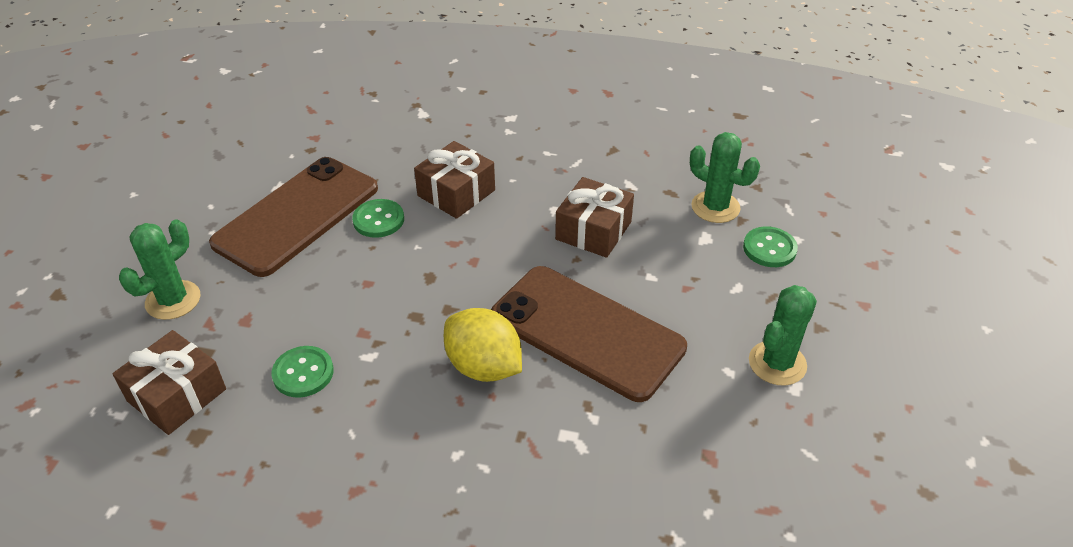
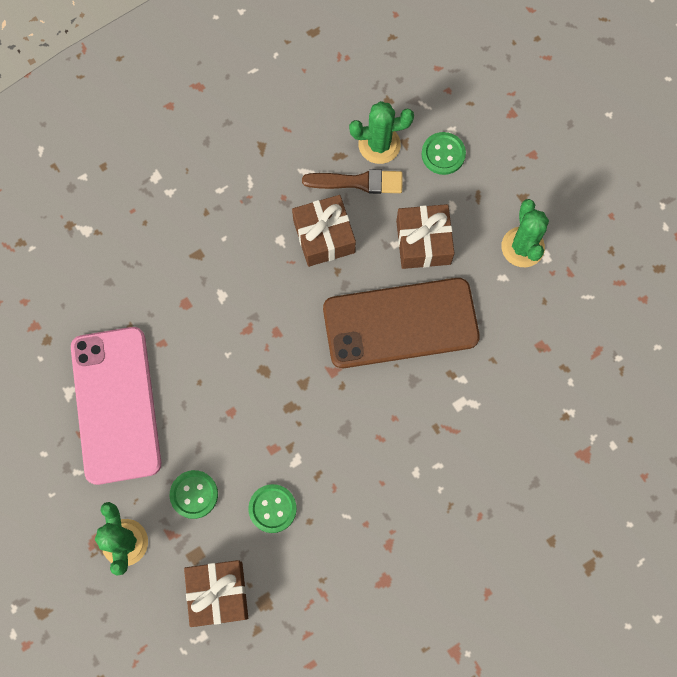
camera: 45 degrees left, 30 degrees up
brown phone [209,157,378,277] -> pink phone [71,327,161,485]
green button [352,199,404,238] -> green button moved to [170,470,218,519]
brown gift [414,141,495,219] -> brown gift moved to [396,204,454,269]
yellow lemon [444,308,522,382] -> none
none -> brown brush [302,169,403,194]

